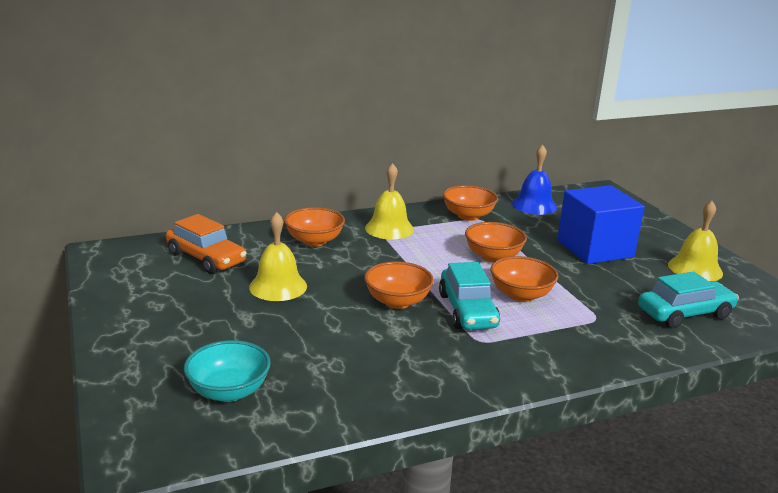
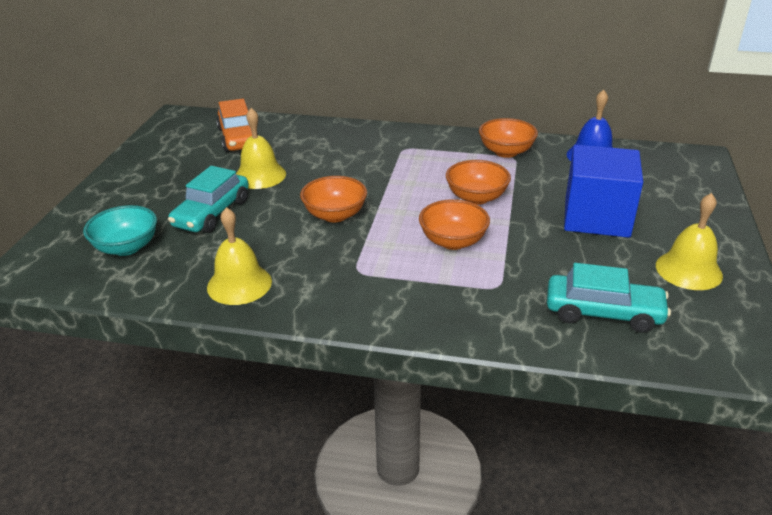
camera: 35 degrees right, 10 degrees up
orange bowl [284,207,345,247] -> none
yellow bell [365,163,414,239] -> yellow bell moved to [207,207,272,305]
turquoise car [439,262,500,330] -> turquoise car moved to [168,166,249,233]

